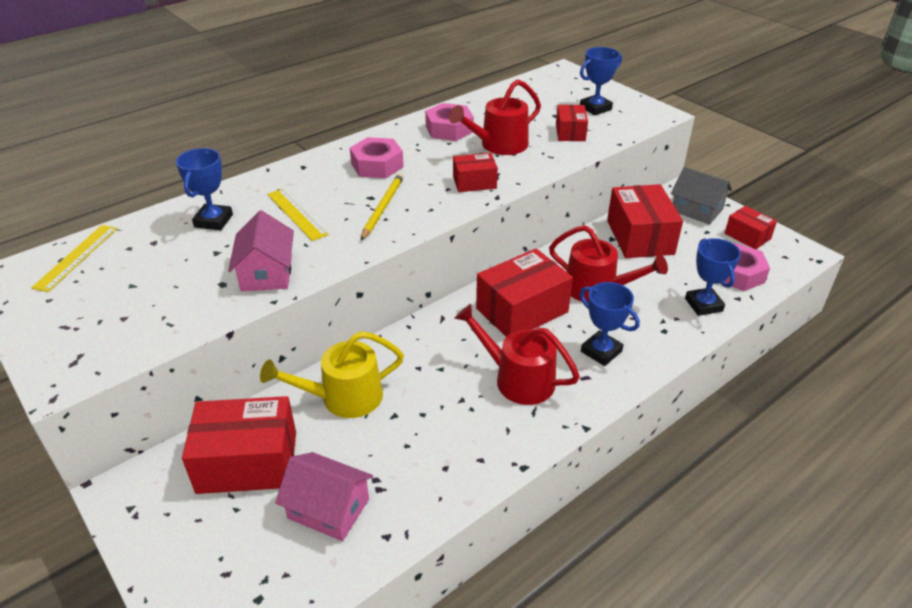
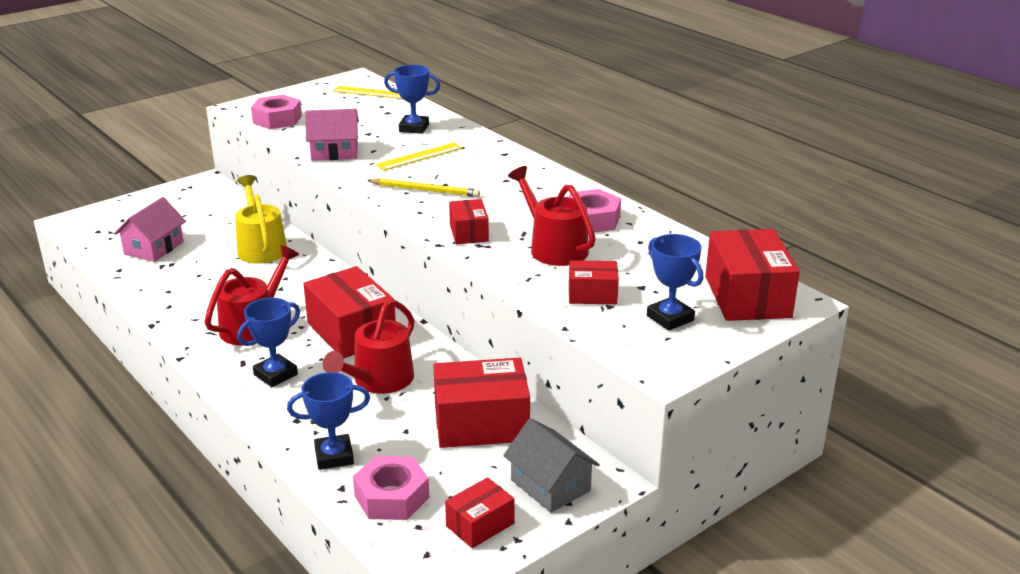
camera: 90 degrees right, 10 degrees down
red box [182,396,296,494] -> red box moved to [705,229,800,321]
pink nut [350,137,404,178] -> pink nut moved to [251,95,302,129]
grey house [671,167,732,225] -> grey house turned 75 degrees counterclockwise [503,418,600,513]

